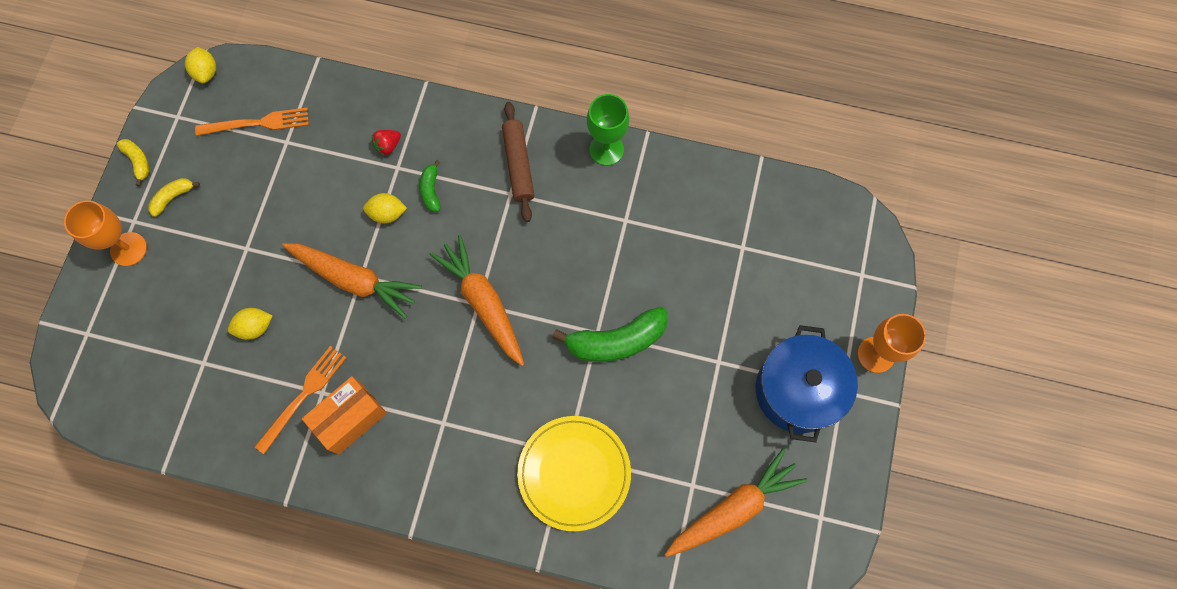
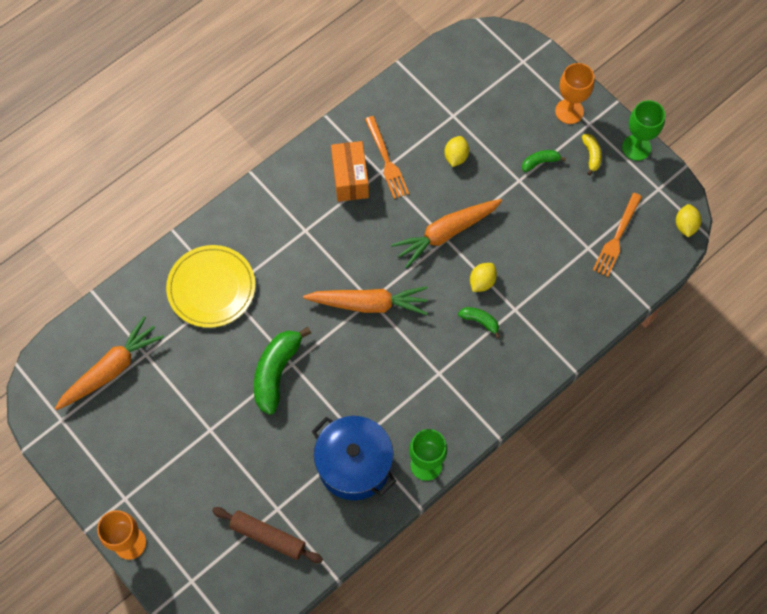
camera: 125 degrees right, 5 degrees down
yellow banana [117,139,149,186] -> green goblet [622,100,665,161]
yellow lemon [185,47,216,83] -> yellow lemon turned 75 degrees clockwise [676,204,701,238]
red strawberry [372,130,401,156] -> none
brown rolling pin [502,102,534,222] -> brown rolling pin moved to [212,507,323,563]
orange carrot [665,449,807,557] -> orange carrot turned 135 degrees counterclockwise [55,316,164,410]
blue pot [756,325,858,443] -> blue pot moved to [312,416,396,500]
none -> green banana [522,150,566,172]

